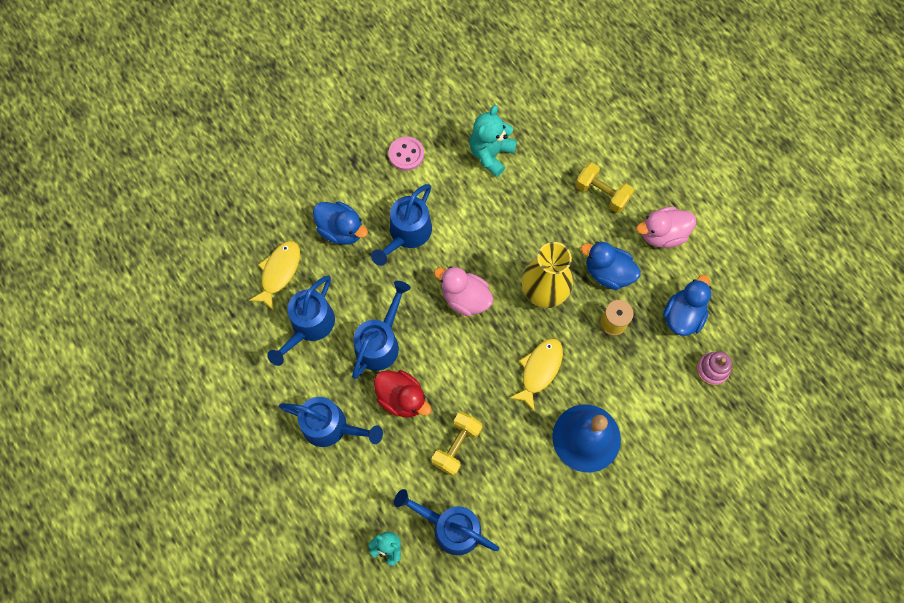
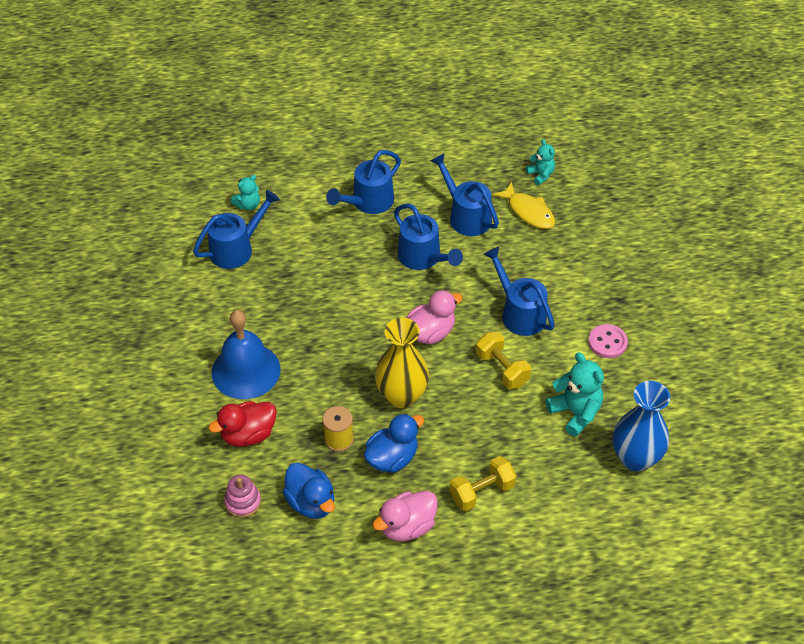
camera: 115 degrees right, 20 degrees down
blue duck [313,201,368,245] -> none
red duck [374,370,432,417] -> red duck moved to [208,401,277,447]
yellow dumbbell [432,412,483,476] -> yellow dumbbell moved to [476,332,531,389]
yellow fish [510,338,563,412] -> none
pink duck [636,207,696,248] -> pink duck turned 135 degrees counterclockwise [372,491,438,541]
none -> turquoise teddy bear [526,139,555,185]
none -> blue vase [612,381,670,471]

